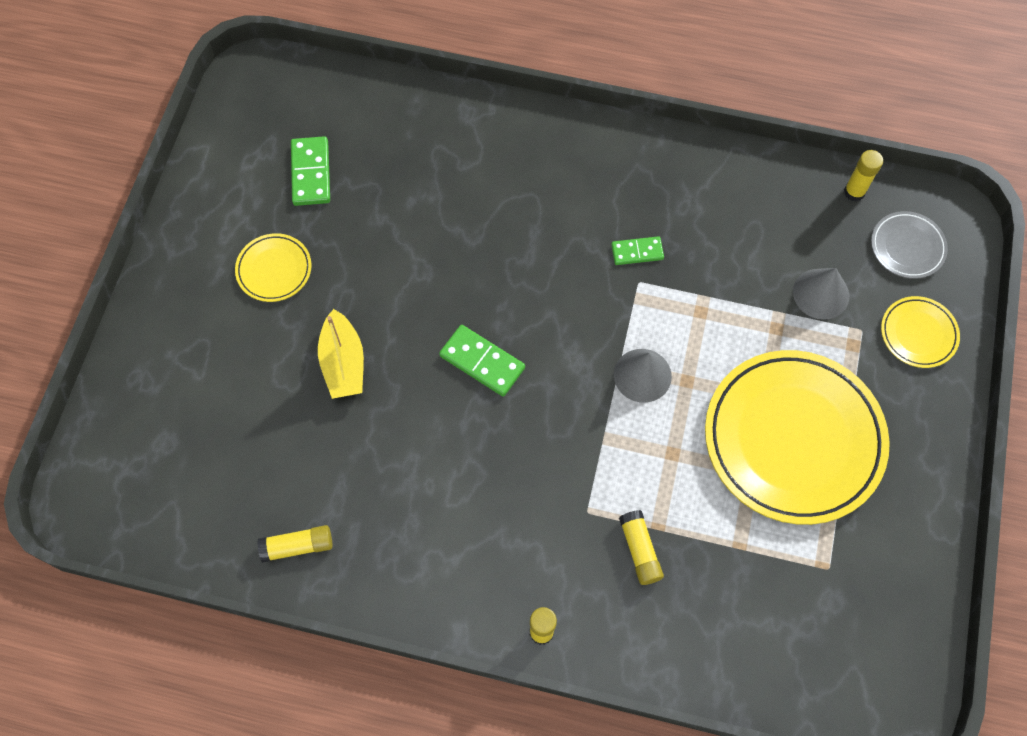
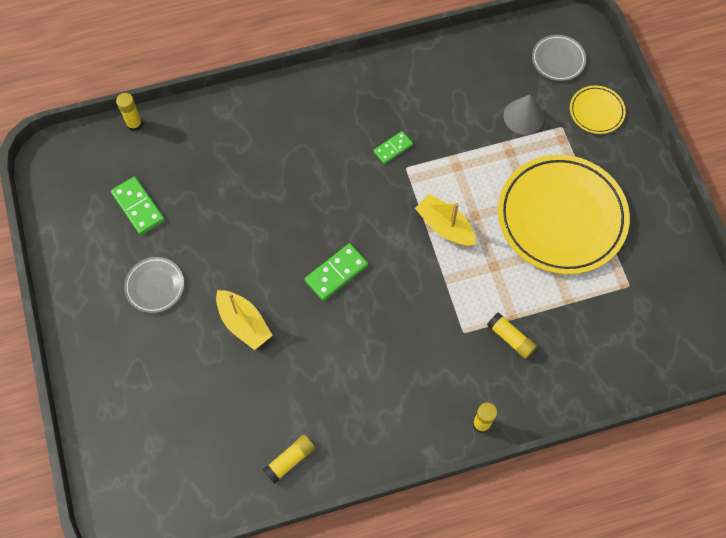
camera: 30 degrees left, 0 degrees up
yellow plate [235,233,312,302] -> grey plate [124,257,184,313]
green domino [439,325,525,397] -> green domino turned 45 degrees counterclockwise [305,243,368,301]
grey cone [614,349,672,403] -> yellow boat [415,194,476,246]
yellow glue stick [844,150,883,202] -> yellow glue stick moved to [116,93,143,131]

